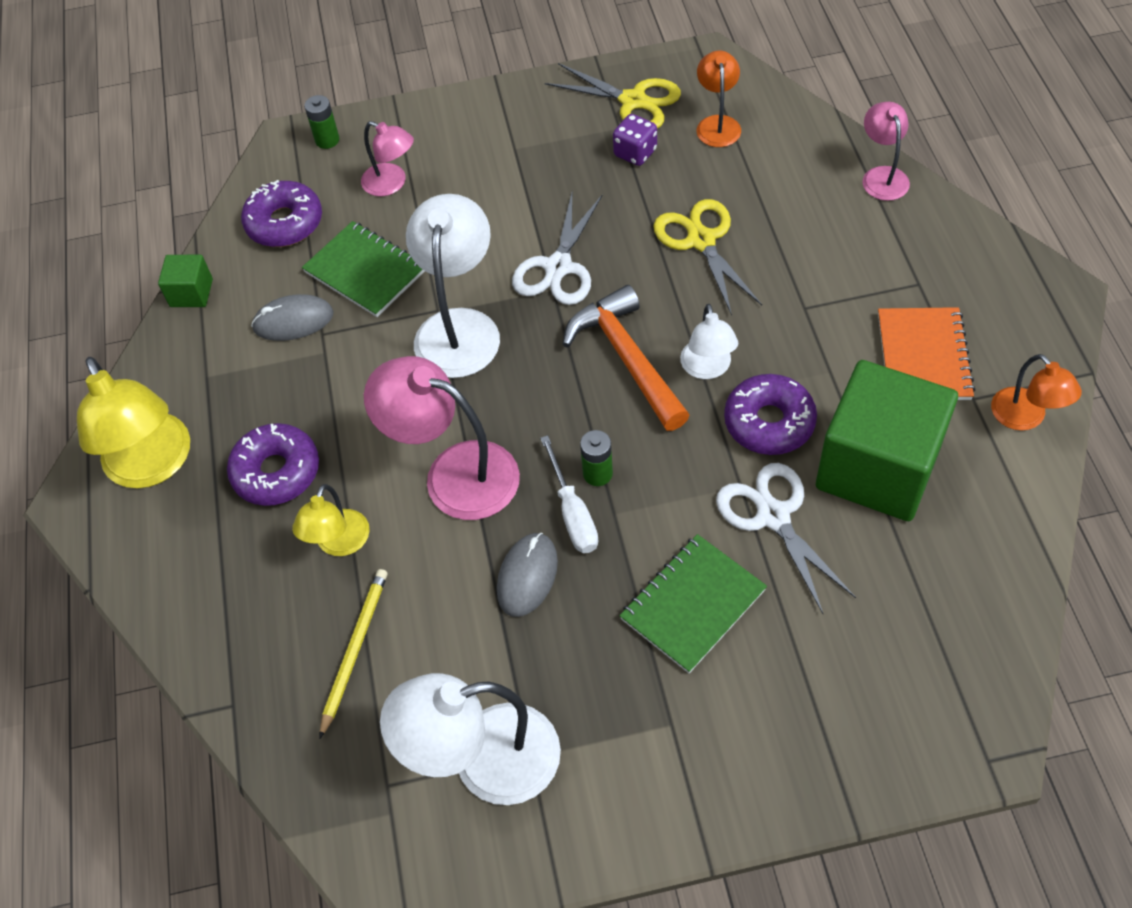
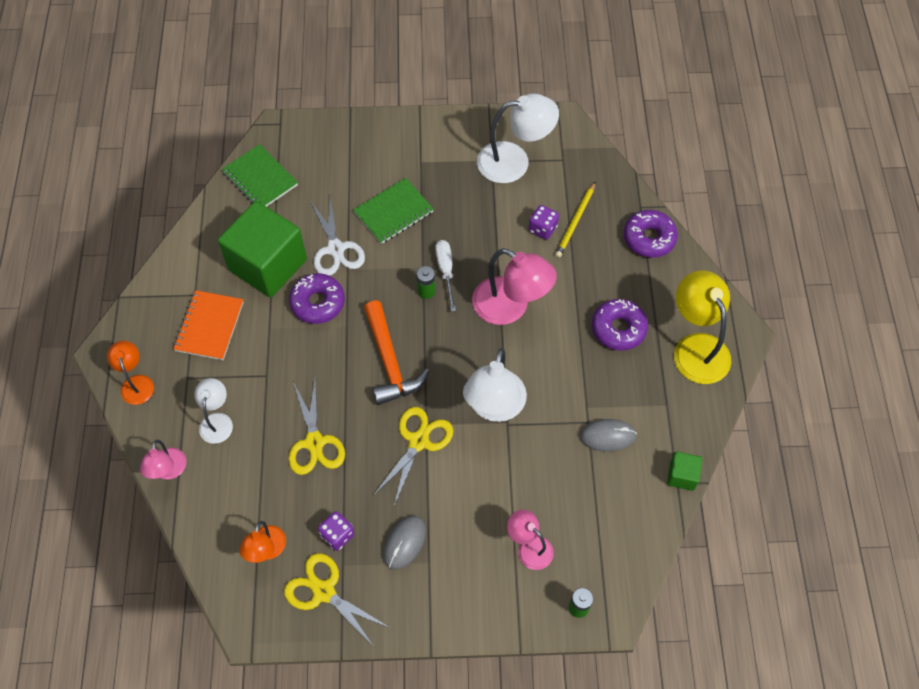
camera: 175 degrees left, 5 degrees up
purple donut [241,180,322,247] -> purple donut moved to [624,210,678,258]
yellow lamp [292,484,370,556] -> none
green notebook [302,221,425,317] -> green notebook moved to [222,144,298,207]
grey mouse [497,532,558,617] -> grey mouse moved to [383,516,426,570]
white scissors [512,193,602,305] -> yellow scissors [373,407,453,506]
white lamp [680,304,738,379] -> white lamp moved to [194,378,233,444]
orange lamp [991,354,1082,431] -> orange lamp moved to [107,341,154,405]
none -> purple dice [529,205,559,240]

